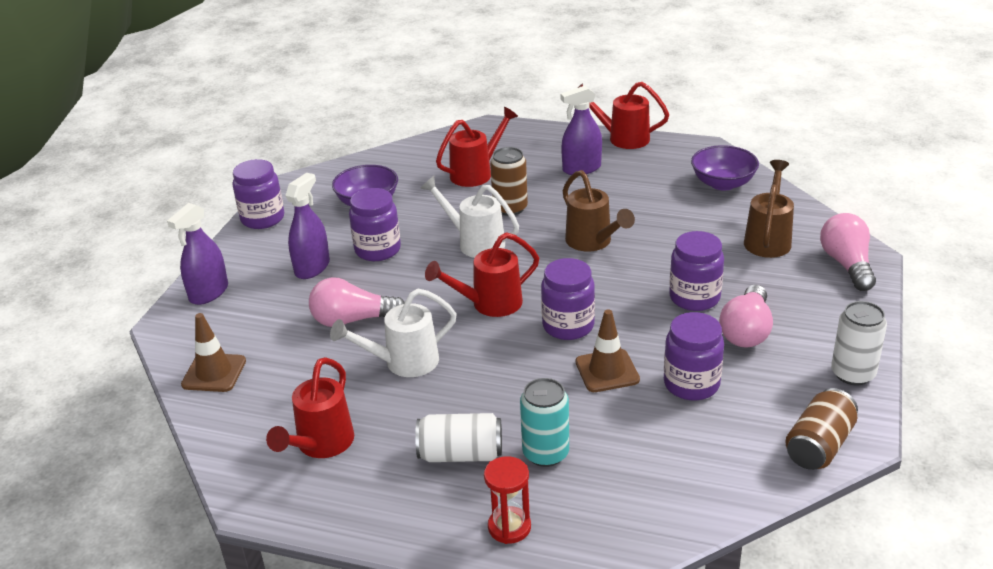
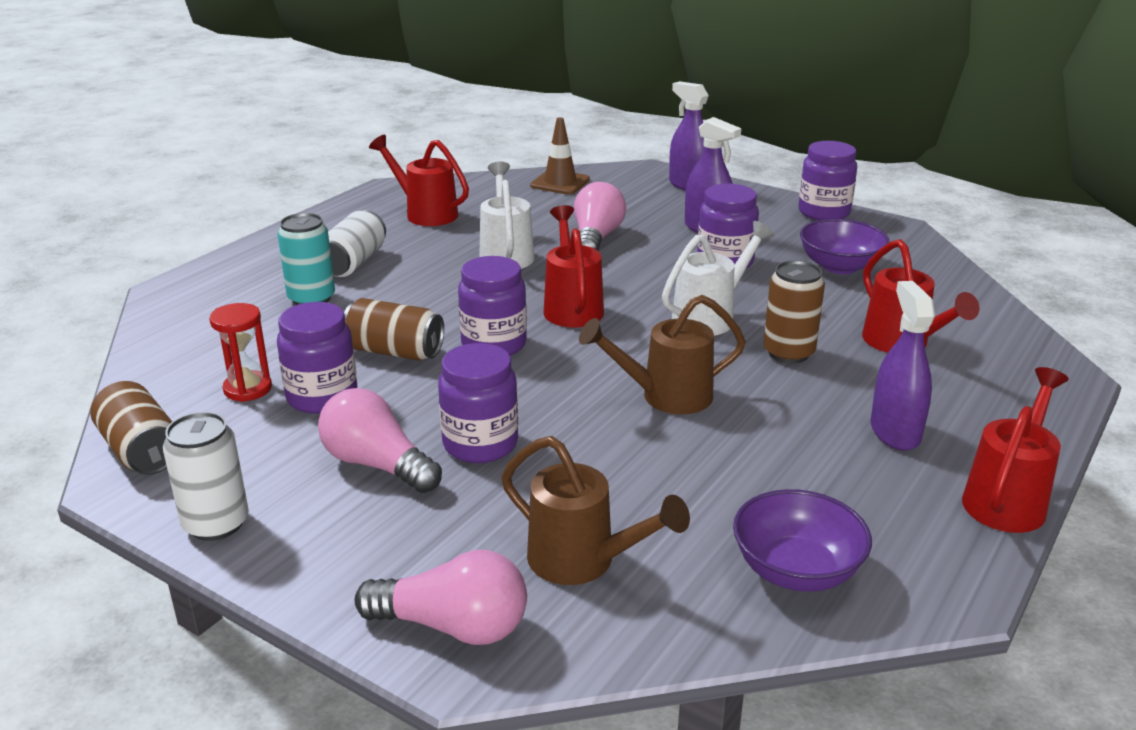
camera: 105 degrees right, 5 degrees down
red hourglass [484,456,531,544] -> red hourglass moved to [209,303,272,402]
brown traffic cone [576,309,640,392] -> brown can [344,298,444,361]

